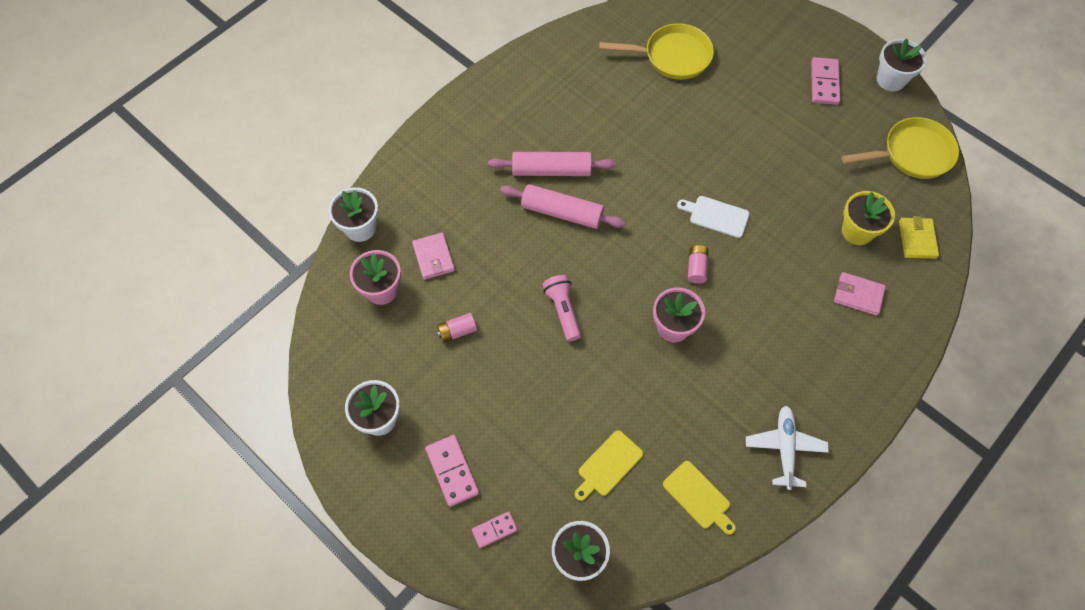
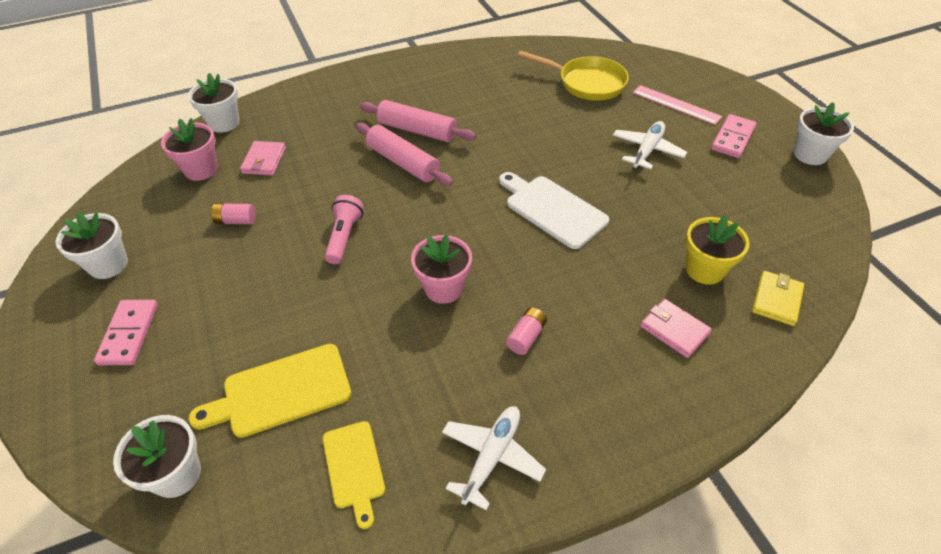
camera: 25 degrees right, 15 degrees down
pink domino [472,511,518,548] -> none
yellow cutting board [575,431,643,501] -> yellow cutting board [188,344,352,438], size x1.55
white cutting board [677,196,750,238] -> white cutting board [499,172,609,249], size x1.55
pink battery [688,245,708,284] -> pink battery moved to [506,307,547,355]
yellow pan [842,117,959,179] -> none
none -> white plane [613,121,687,169]
none -> pink ruler [633,85,722,125]

